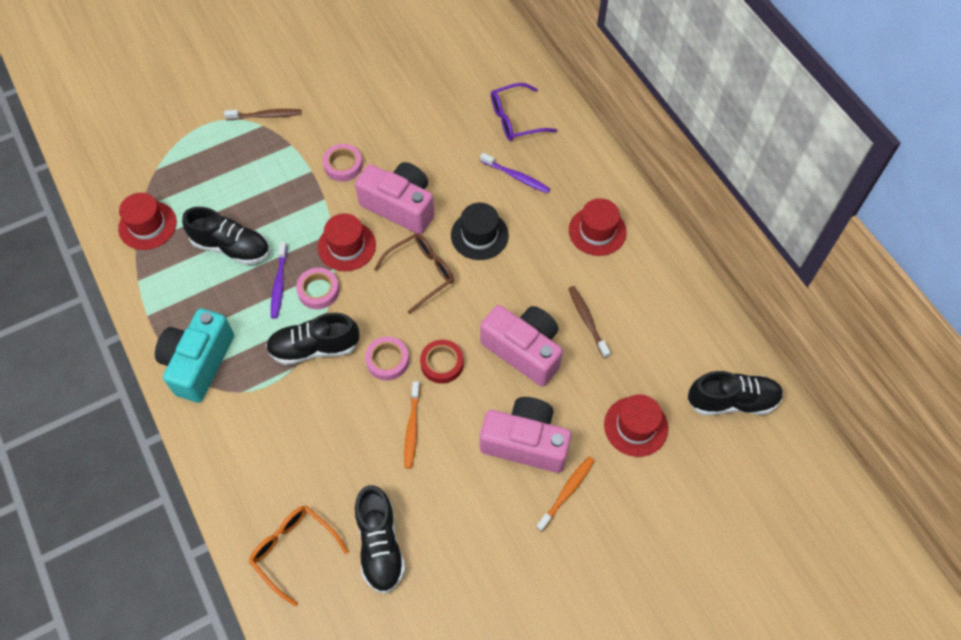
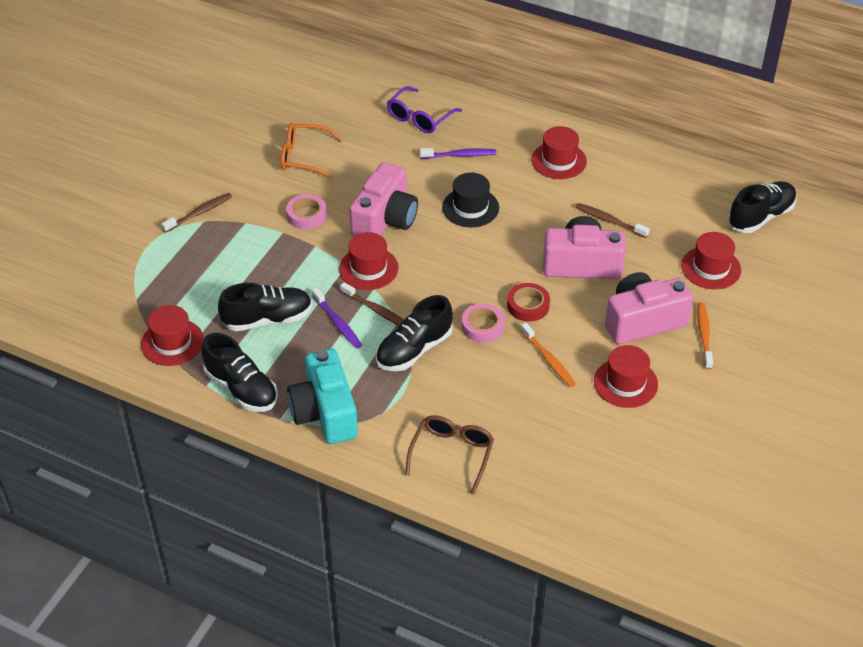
camera: 35 degrees left, 15 degrees down
orange glasses [249,506,349,606] -> orange glasses moved to [281,123,343,179]
pink tape [296,268,339,309] -> brown toothbrush [340,282,404,326]
pink camera [355,162,434,234] -> pink camera turned 120 degrees clockwise [349,162,418,237]
black shoe [355,485,405,594] -> black shoe moved to [202,333,278,412]
brown glasses [374,234,454,314] -> brown glasses moved to [405,415,494,494]
none -> red hat [594,345,658,408]

